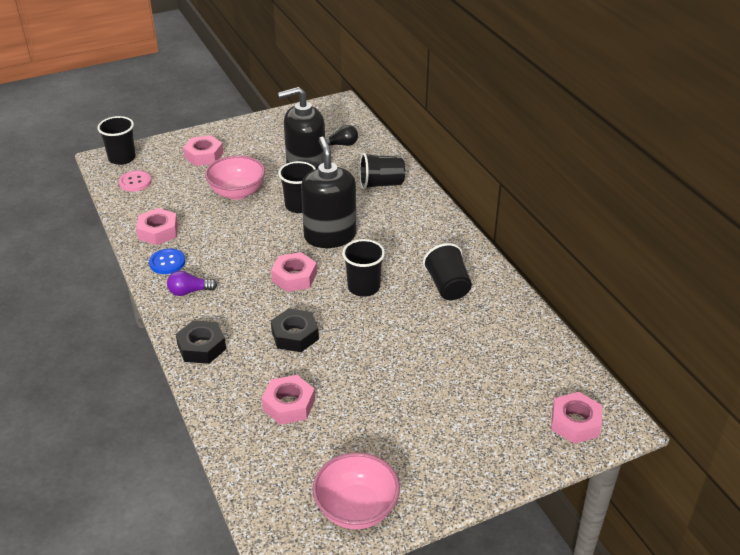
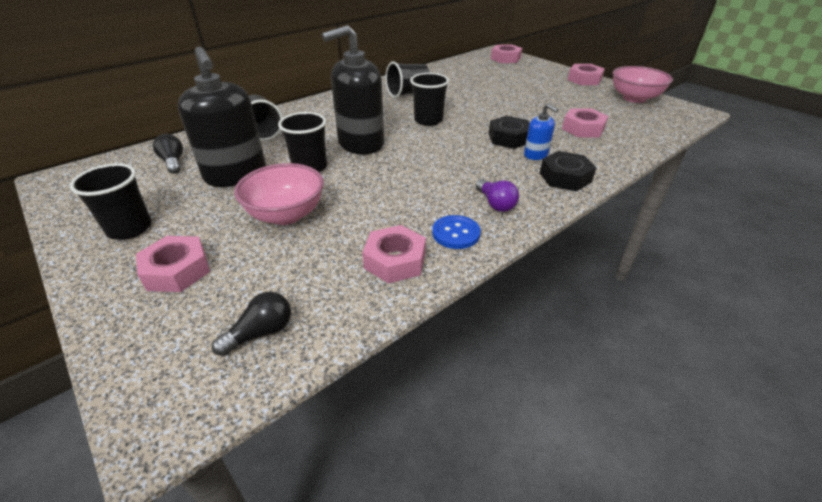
camera: 105 degrees left, 0 degrees up
black cup [97,116,136,165] -> black cup moved to [70,163,152,240]
pink button [119,170,152,192] -> black light bulb [212,292,291,356]
pink nut [271,252,317,292] -> pink nut moved to [568,64,605,85]
none -> blue soap dispenser [524,103,558,160]

